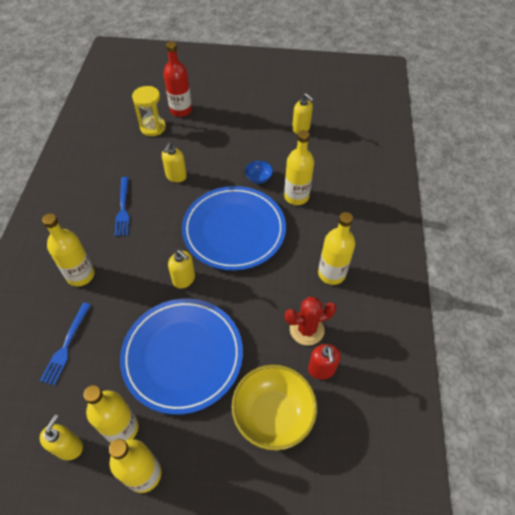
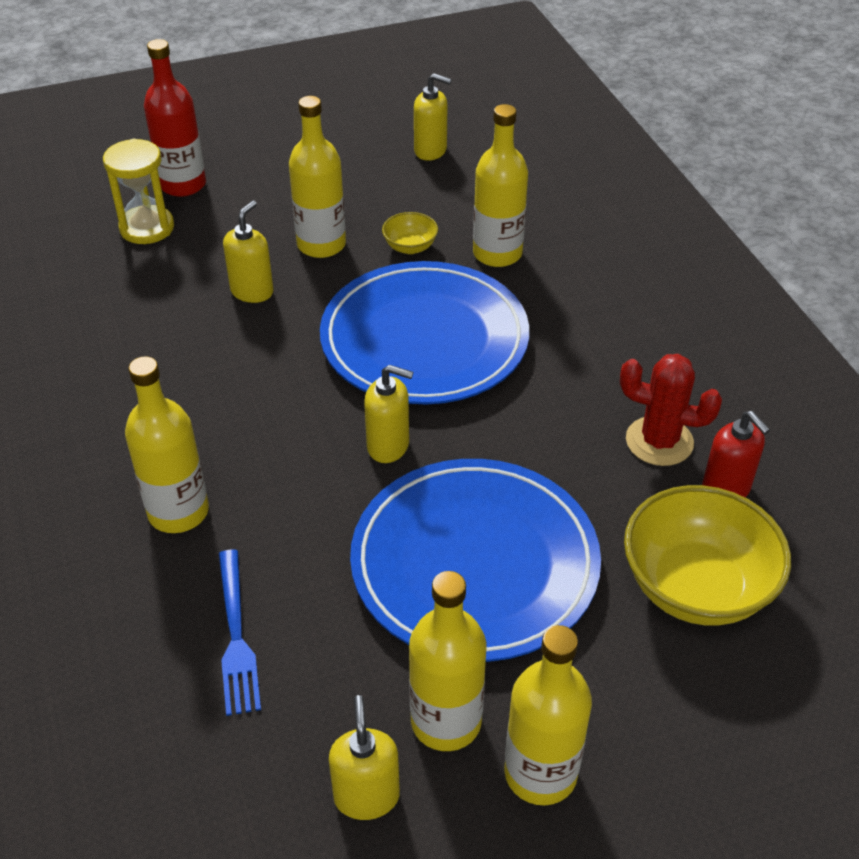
camera: 25 degrees left, 10 degrees down
blue fork [115,177,129,236] -> none
yellow soap dispenser [162,142,187,182] -> yellow soap dispenser turned 150 degrees counterclockwise [223,201,274,303]
blue bowl [245,160,273,184] -> yellow bowl [382,212,438,254]
red cactus [285,297,337,346] -> red cactus turned 60 degrees clockwise [620,354,722,466]
yellow bottle [318,212,355,285] -> yellow bottle moved to [289,96,346,258]

